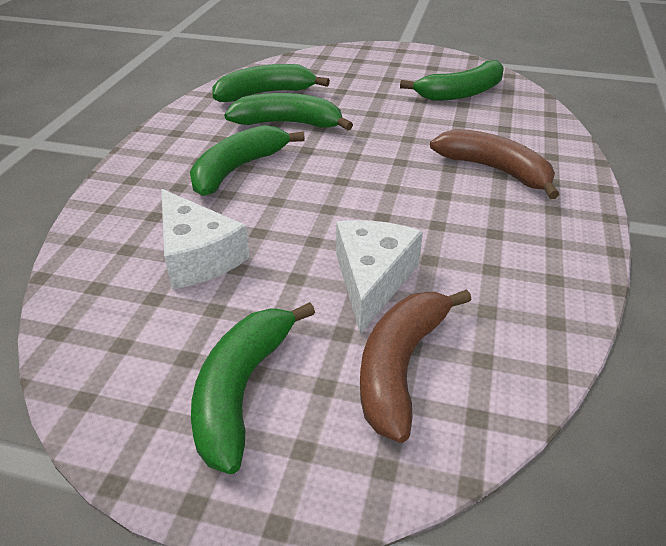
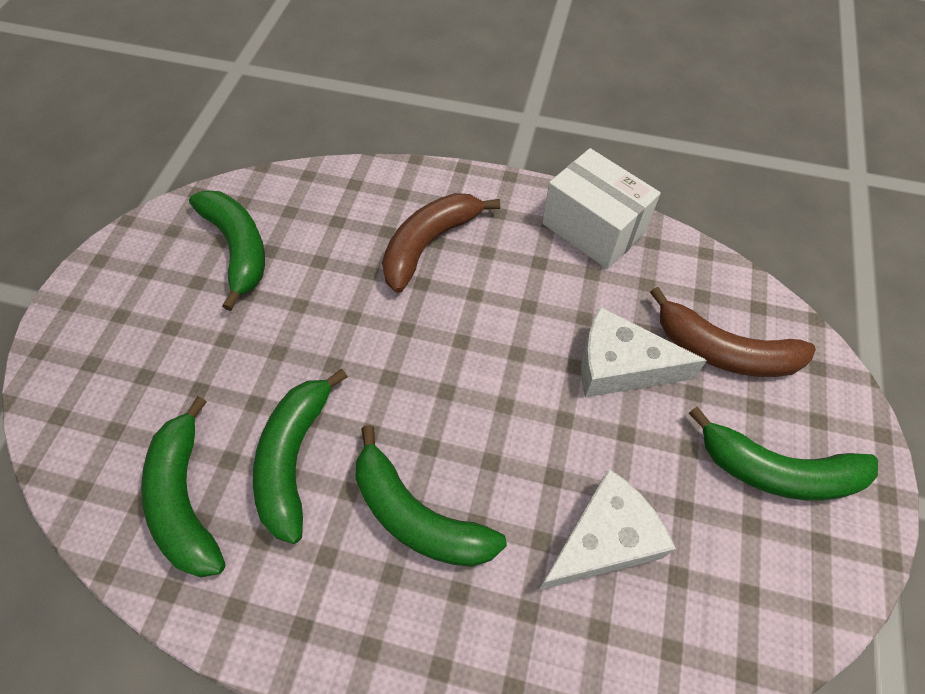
camera: 90 degrees left, 20 degrees up
none -> white box [542,148,661,269]

